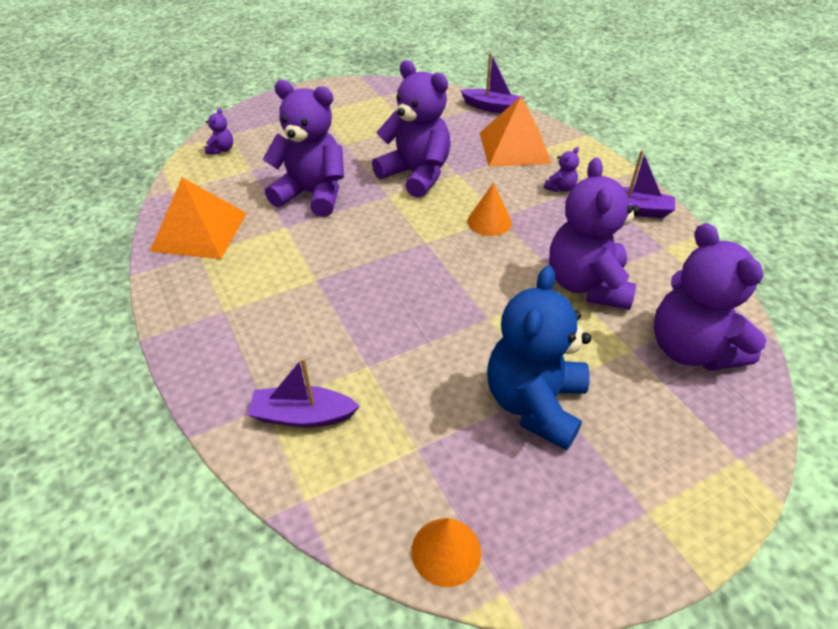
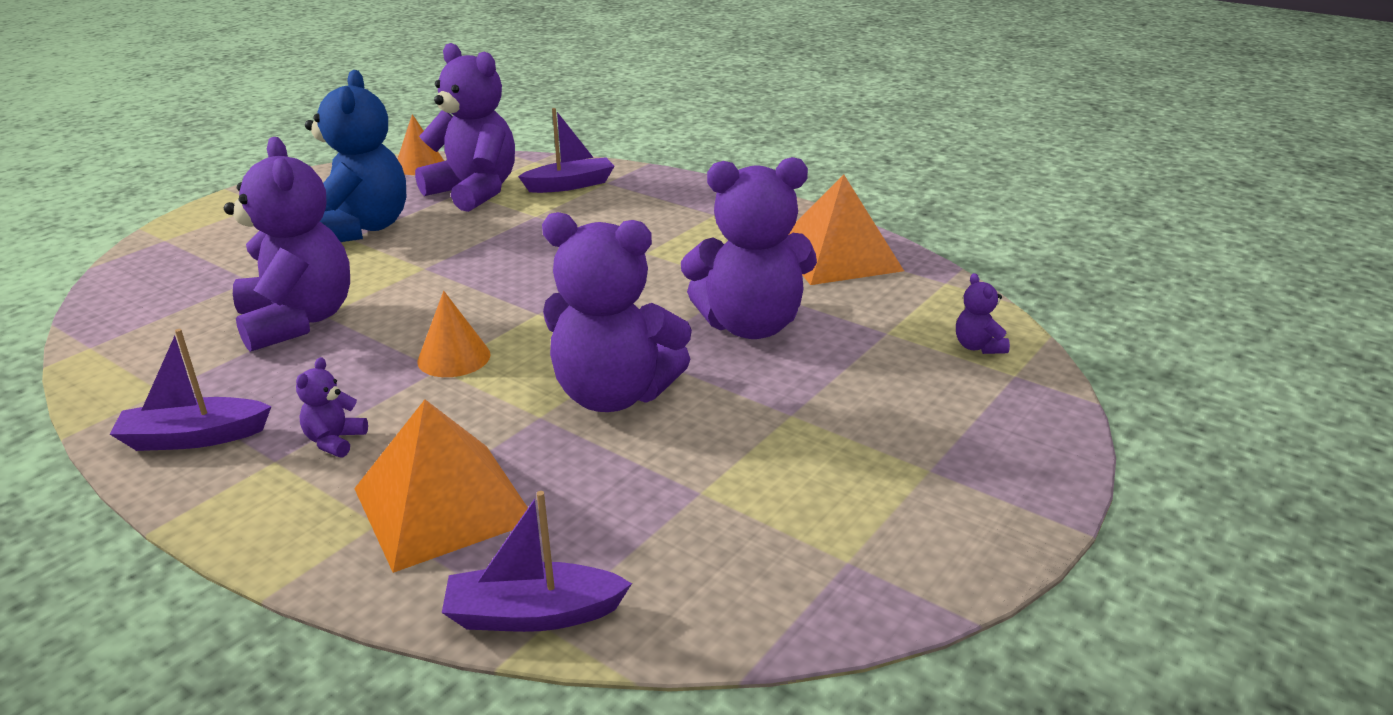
camera: 155 degrees right, 15 degrees down
purple teddy bear [654,223,767,371] -> purple teddy bear moved to [415,43,515,212]

